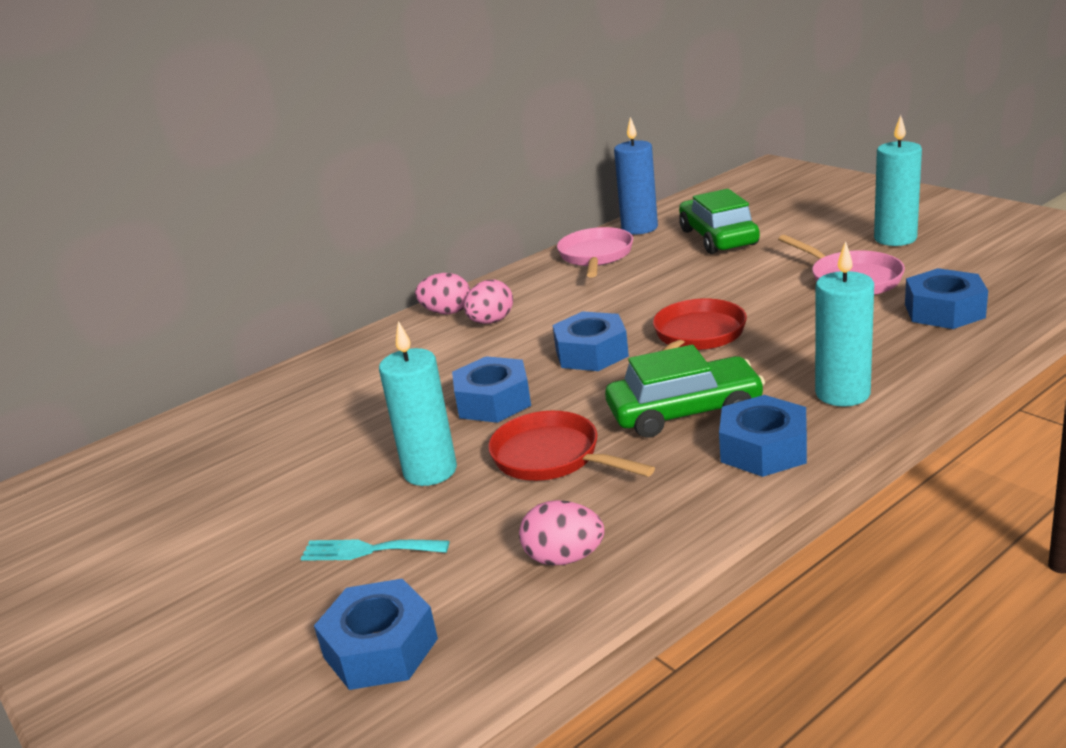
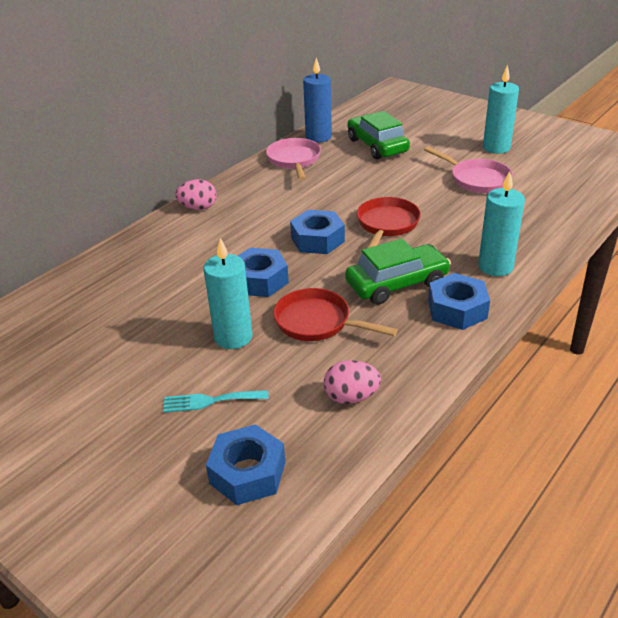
camera: 15 degrees left, 10 degrees up
pink egg [464,279,513,324] -> none
blue nut [905,268,988,329] -> none

